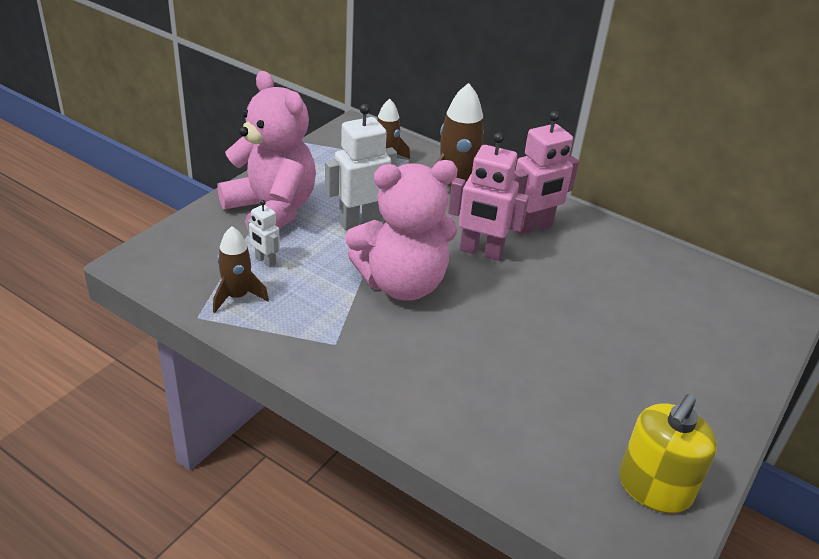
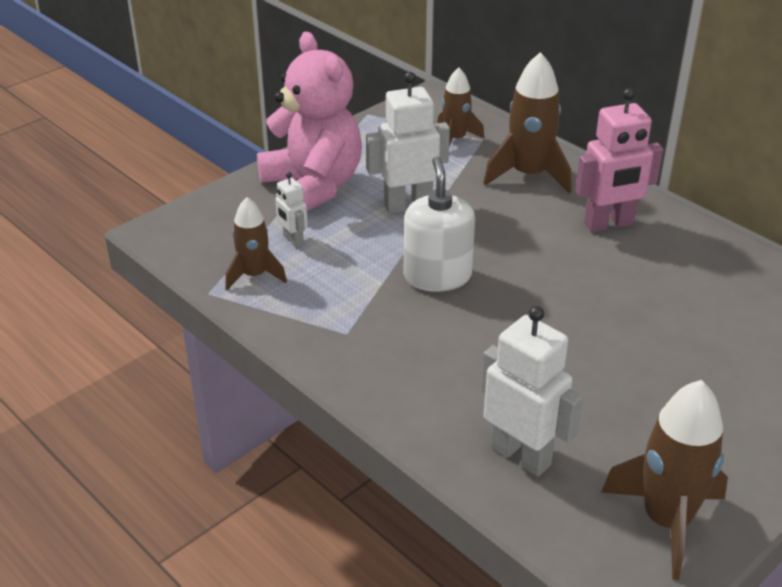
camera: 15 degrees right, 0 degrees up
pink teddy bear [345,160,458,301] -> white soap dispenser [404,157,475,292]
pink robot [448,133,529,261] -> none
yellow soap dispenser [619,394,717,514] -> brown rocket [601,380,728,580]
none -> white robot [481,306,583,477]

